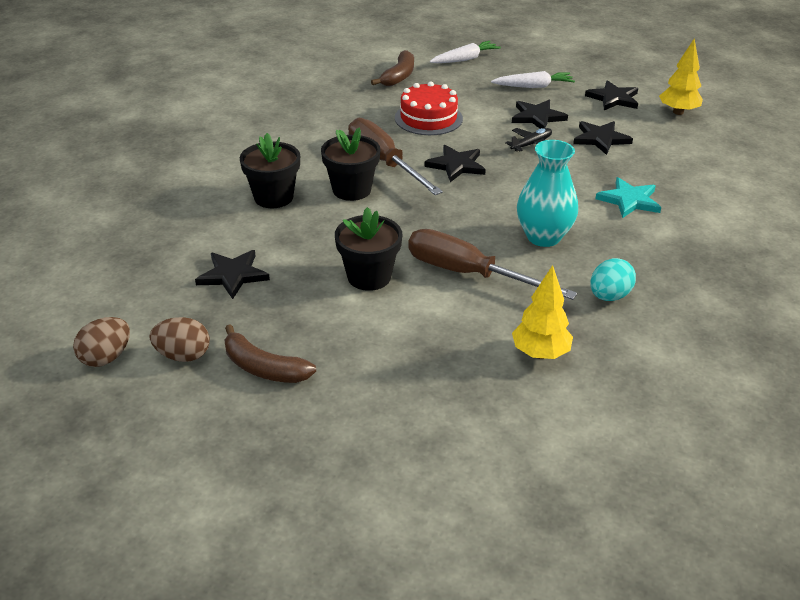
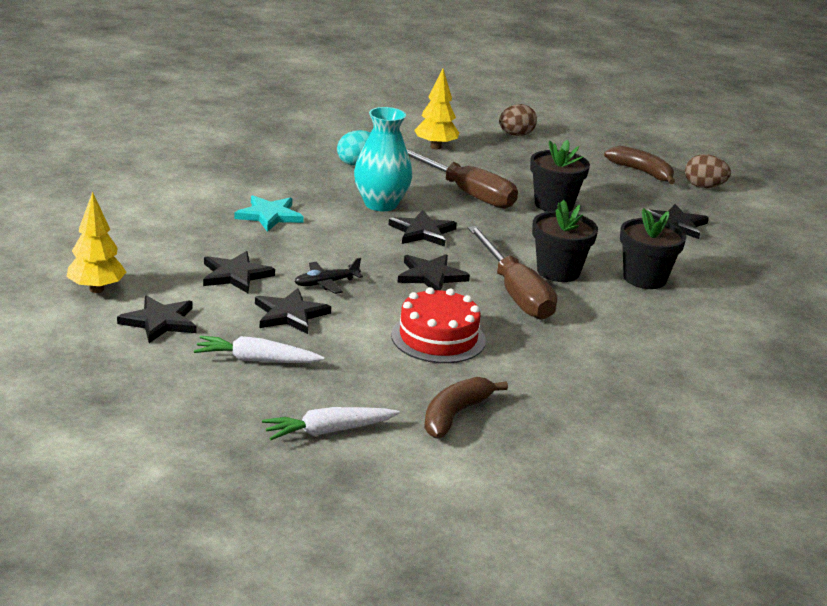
camera: 170 degrees left, 10 degrees down
brown egg [73,317,130,367] -> brown egg moved to [499,104,537,136]
none -> black star [389,210,457,247]

